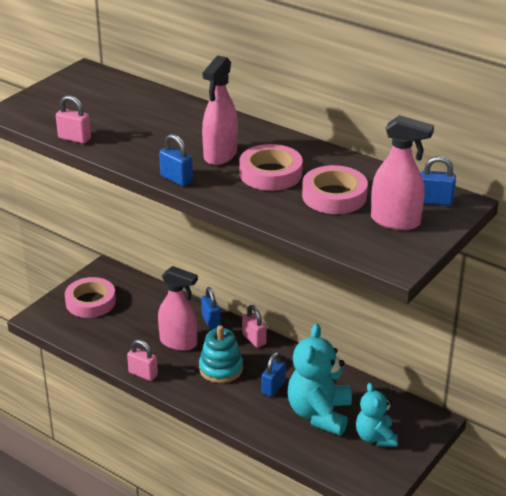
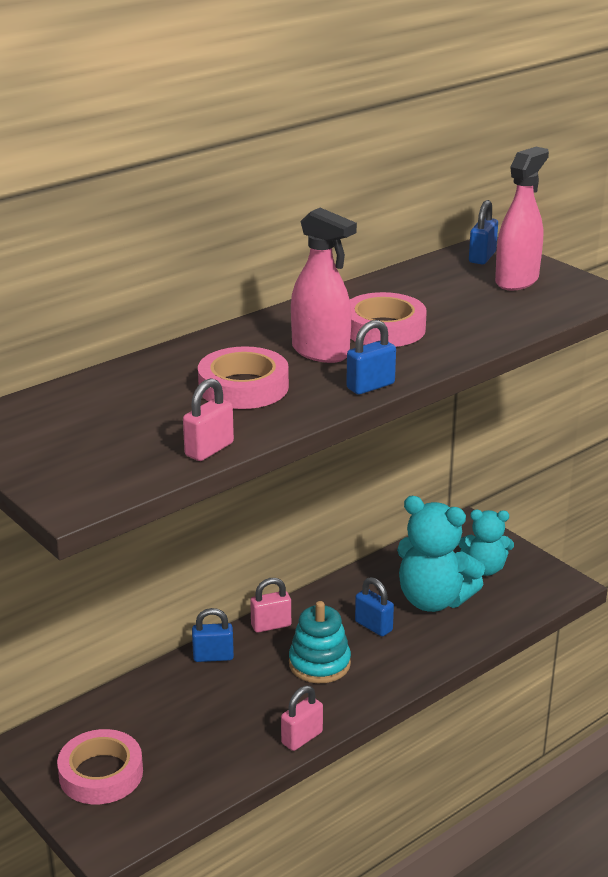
camera: 75 degrees left, 5 degrees down
pink spray bottle [158,266,198,351] -> none
pink tape [302,165,368,214] -> pink tape moved to [198,346,289,409]

